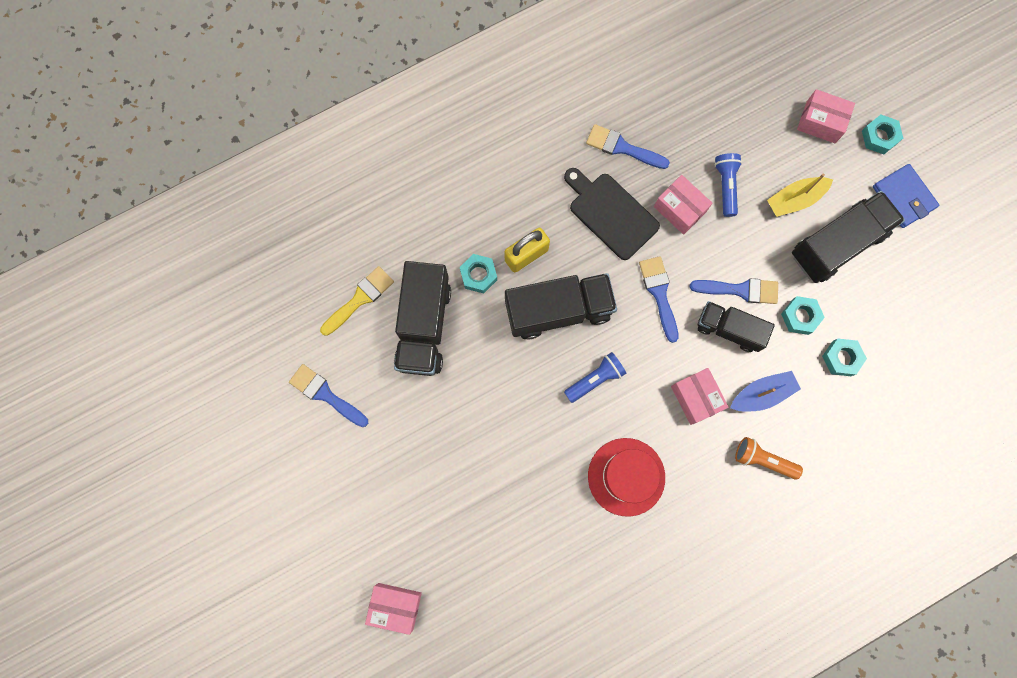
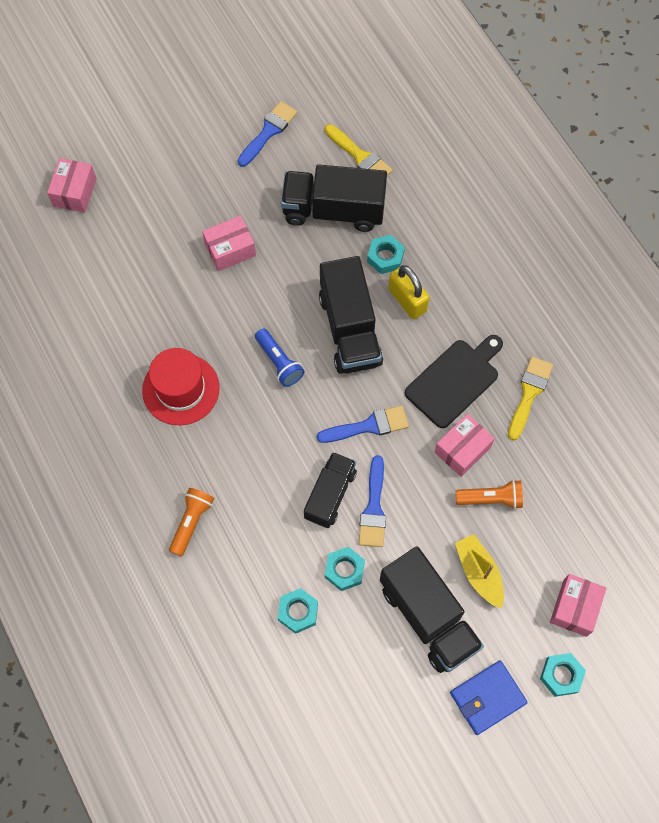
camera: 90 degrees right, 10 degrees down
blue brush [586,124,670,169] -> yellow brush [508,356,553,441]
pink box [671,368,729,425] -> pink box moved to [202,216,256,271]
blue flashlight [715,153,742,217] -> orange flashlight [456,480,523,509]
blue boat [730,371,801,412] -> none

